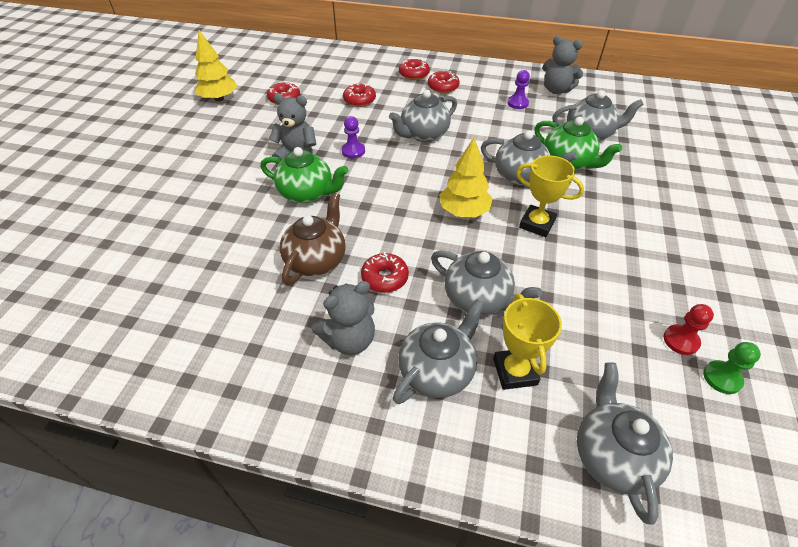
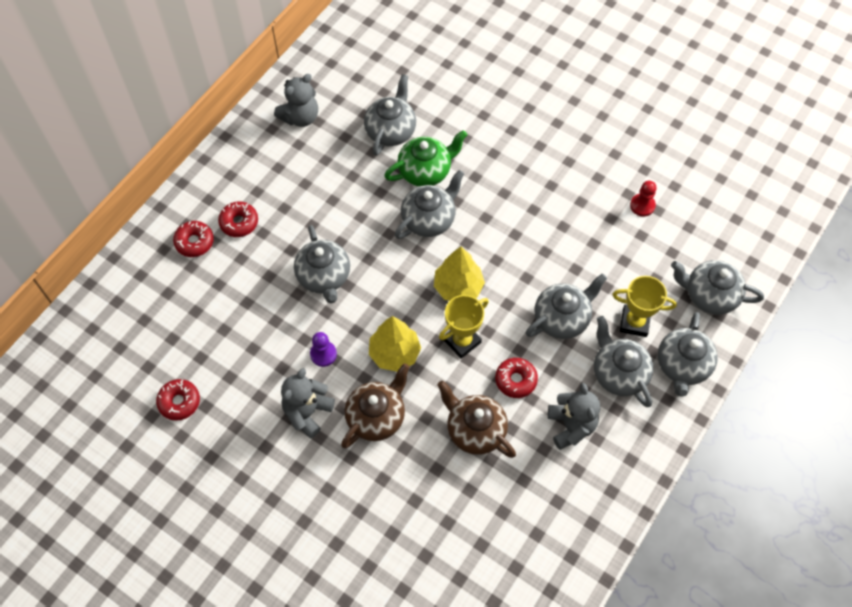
camera: 70 degrees left, 15 degrees up
yellow tree [195,30,237,101] -> yellow tree moved to [369,316,421,372]
green teapot [260,147,348,203] -> brown teapot [341,363,410,448]
red donut [343,83,376,107] -> none
purple pawn [507,70,530,109] -> none
yellow trophy [516,156,584,237] -> yellow trophy moved to [439,295,489,359]
green pawn [703,342,761,394] -> none
none -> grey teapot [658,312,718,397]

